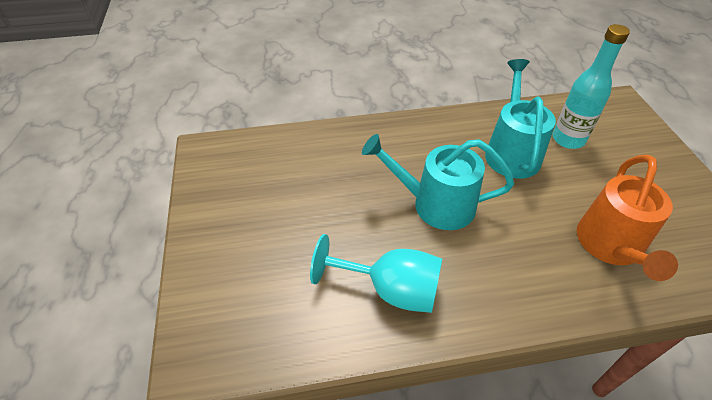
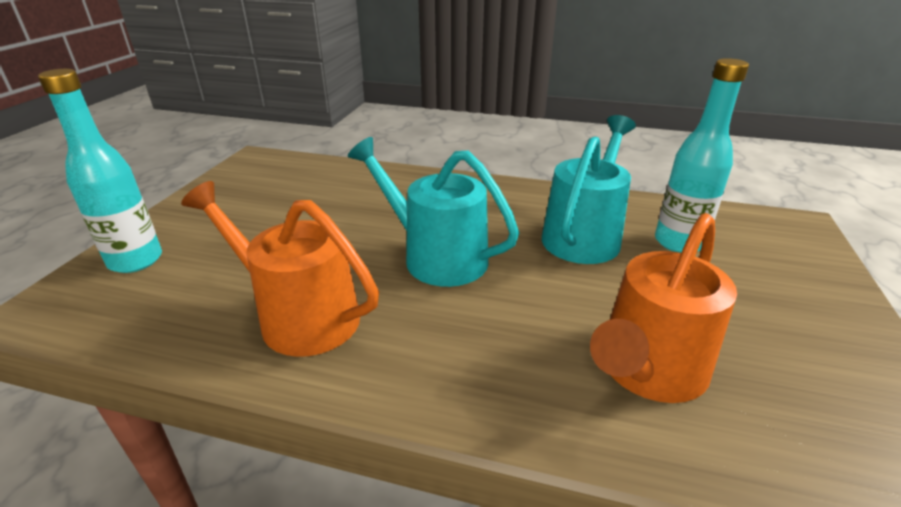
camera: 25 degrees right, 15 degrees down
turquoise goblet [310,234,442,313] -> orange watering can [181,181,379,357]
none -> turquoise bottle [38,69,162,273]

